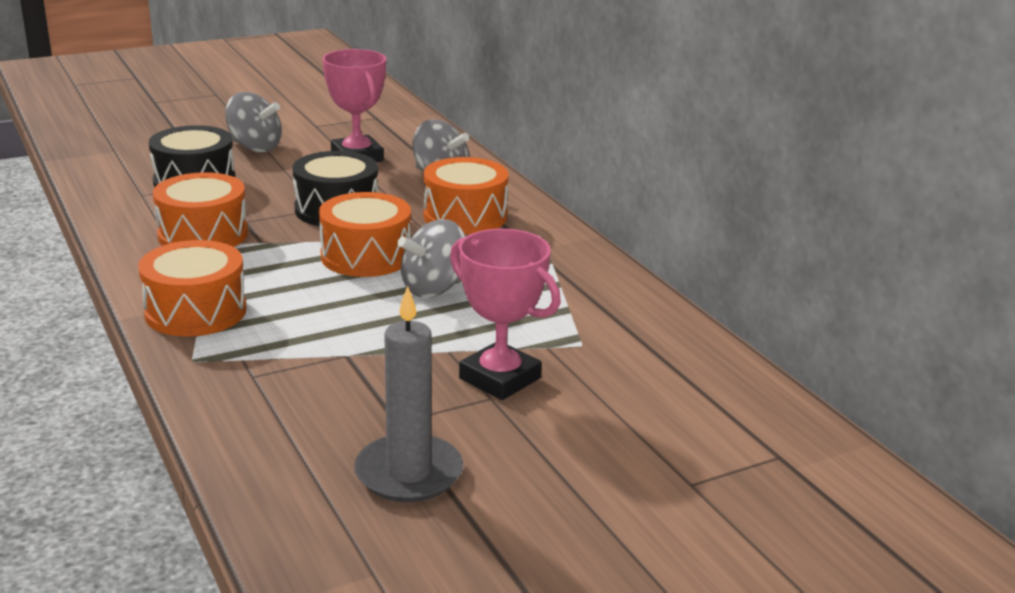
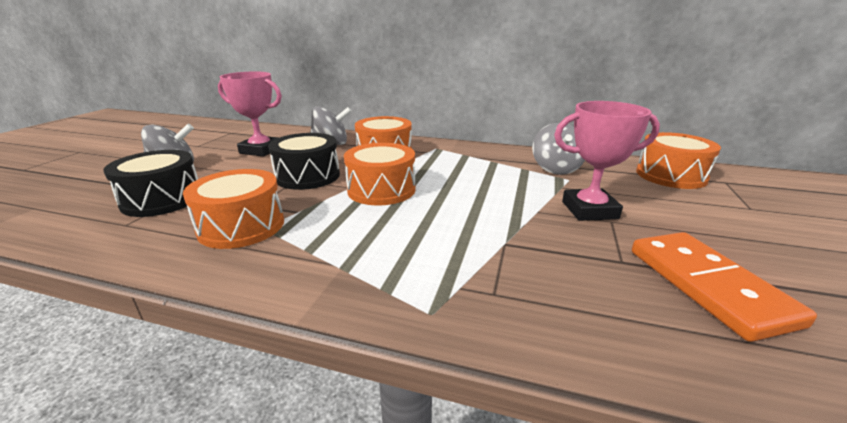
camera: 45 degrees left, 0 degrees up
orange drum [138,240,247,337] -> orange drum moved to [636,132,721,189]
grey candle [354,286,463,502] -> orange domino [632,232,817,342]
grey spinning top [398,219,466,298] -> grey spinning top moved to [532,123,585,175]

